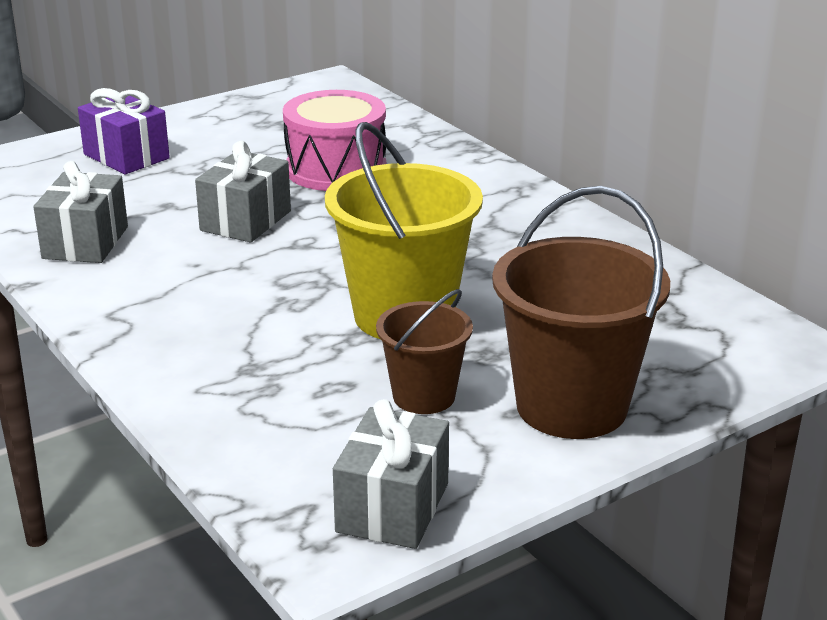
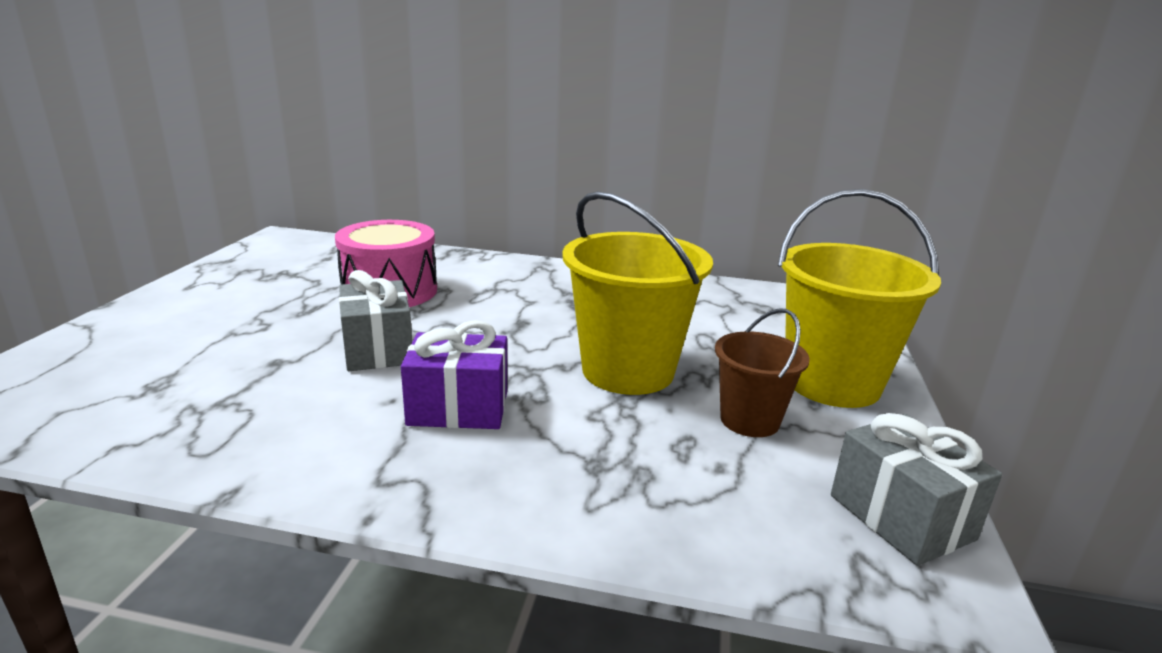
camera: 45 degrees left, 5 degrees down
grey gift [34,161,128,263] -> none
purple gift [78,88,170,175] -> purple gift moved to [401,320,507,429]
brown bucket [492,186,670,439] -> yellow bucket [778,189,941,408]

